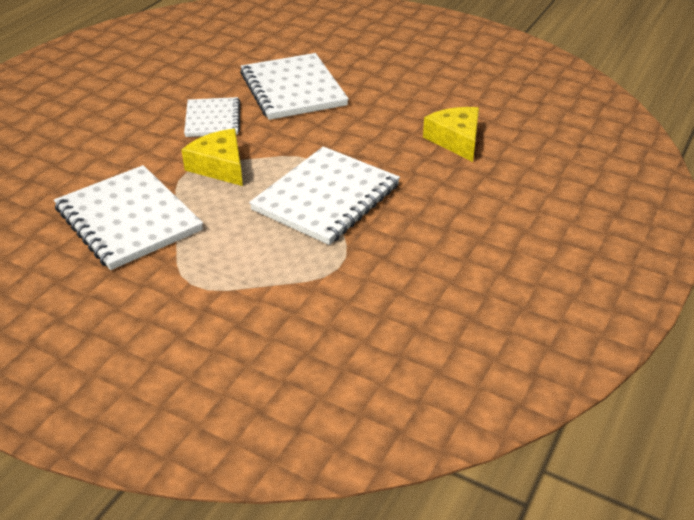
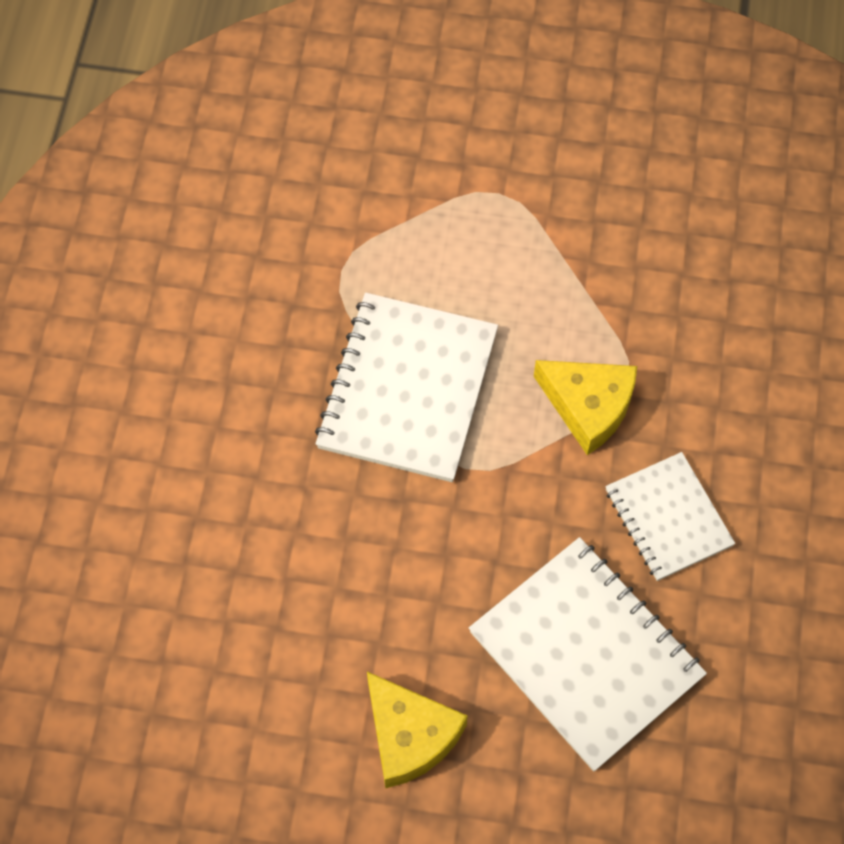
camera: 160 degrees right, 25 degrees up
white notebook [54,165,203,270] -> none
yellow cheese [423,107,479,162] -> yellow cheese moved to [367,672,468,788]

